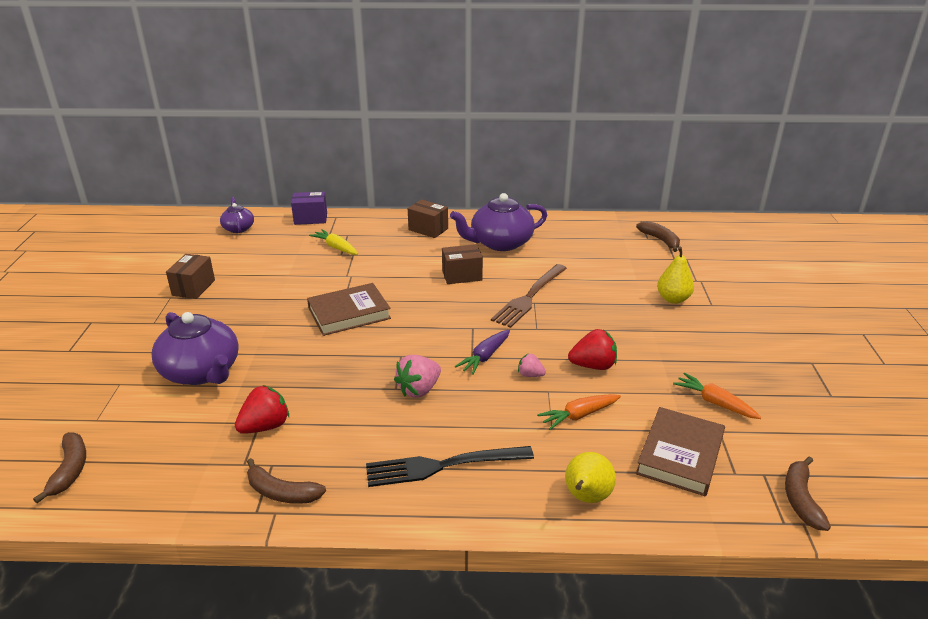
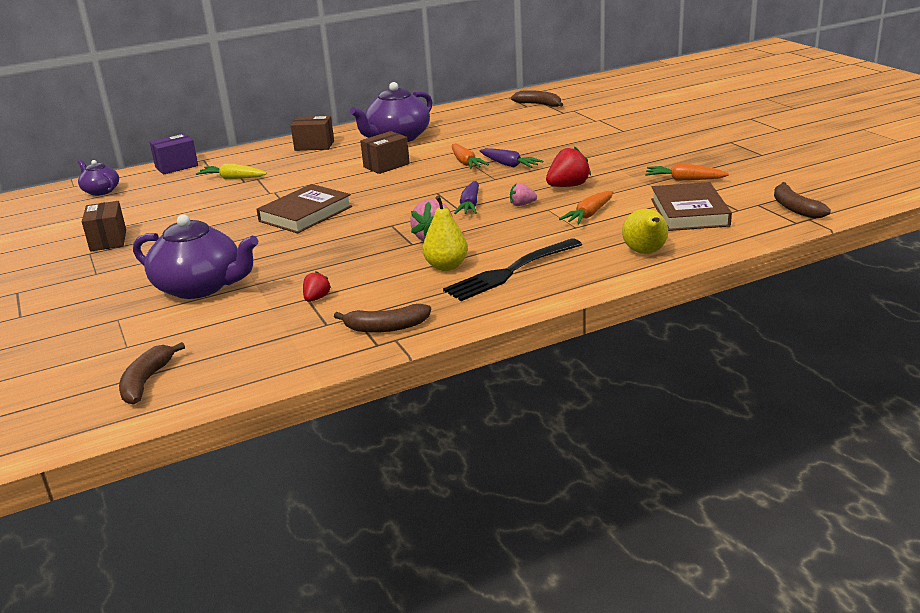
camera: 25 degrees left, 5 degrees down
brown banana [33,432,86,503] -> brown banana turned 135 degrees counterclockwise [119,342,185,405]
red strawberry [235,385,289,434] -> red strawberry [303,271,331,302], size x0.57
brown fork [491,264,567,328] -> orange carrot [452,143,489,169]
yellow pear [657,246,694,304] -> yellow pear moved to [422,195,468,271]
none -> purple carrot [479,148,543,168]

